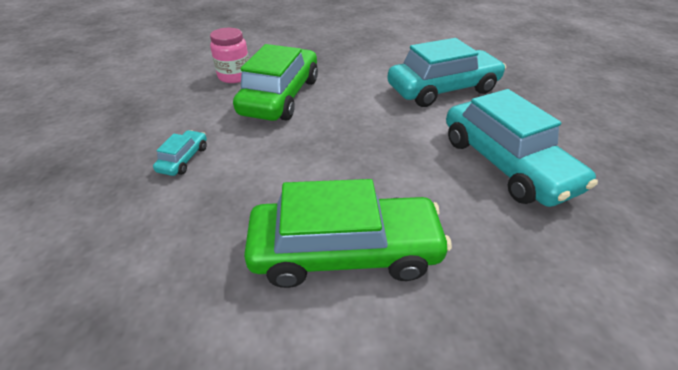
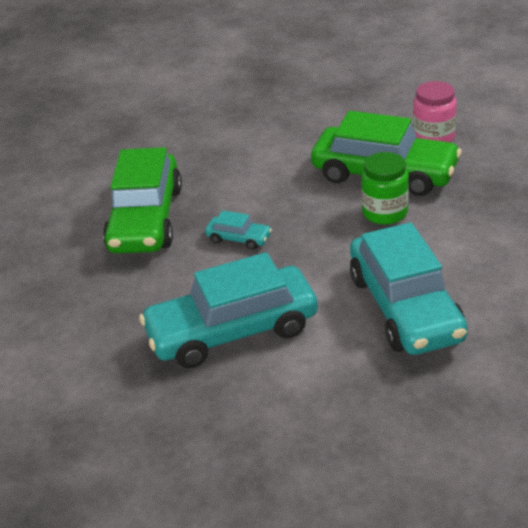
camera: 100 degrees right, 5 degrees down
turquoise car [153,130,207,176] -> turquoise car moved to [205,210,272,250]
none -> green jar [361,152,409,225]

